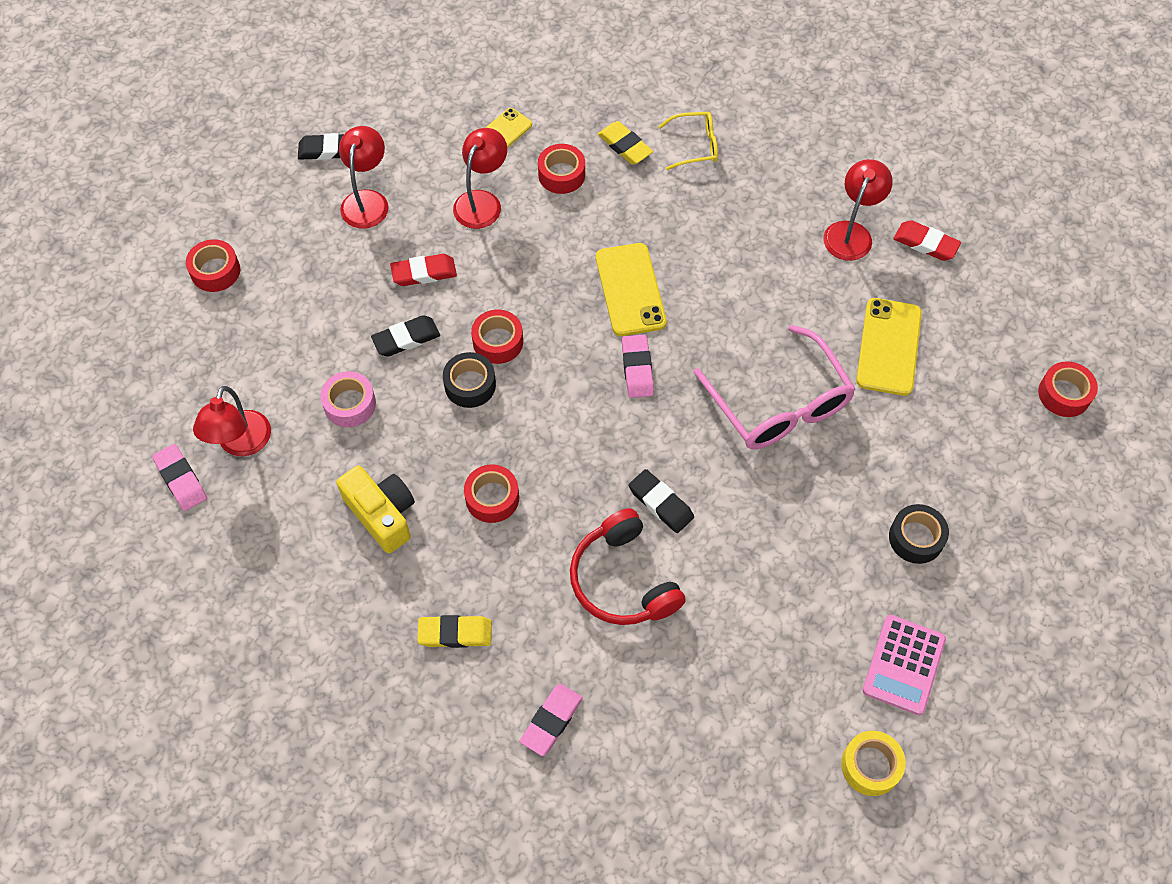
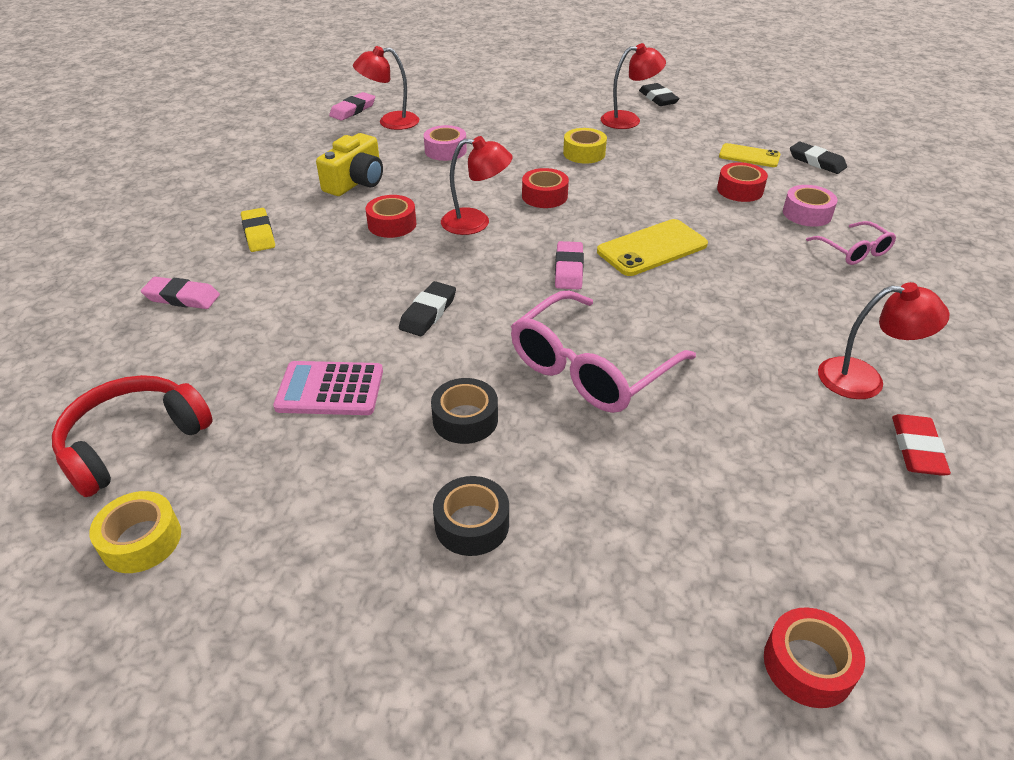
camera: 70 degrees right, 20 degrees down
red tape [186,239,240,292] -> none
black eraser [371,315,440,357] -> black eraser moved to [790,142,847,174]
red eraser [390,254,457,286] -> yellow tape [563,128,607,164]
black tape [443,352,496,408] -> black tape moved to [431,378,498,444]
red lamp [453,128,507,229] -> red lamp moved to [441,136,513,235]
red headphones [570,508,686,625] -> red headphones moved to [52,375,213,497]
yellow eraser [598,121,653,165] -> pink tape [783,185,838,227]
pink eraser [622,334,654,398] -> pink eraser turned 60 degrees counterclockwise [555,241,584,289]
yellow glasses [658,112,718,170] -> pink glasses [806,221,896,265]
yellow phone [856,298,922,396] -> none
pink calculator [862,615,946,715] -> pink calculator moved to [273,361,383,415]

